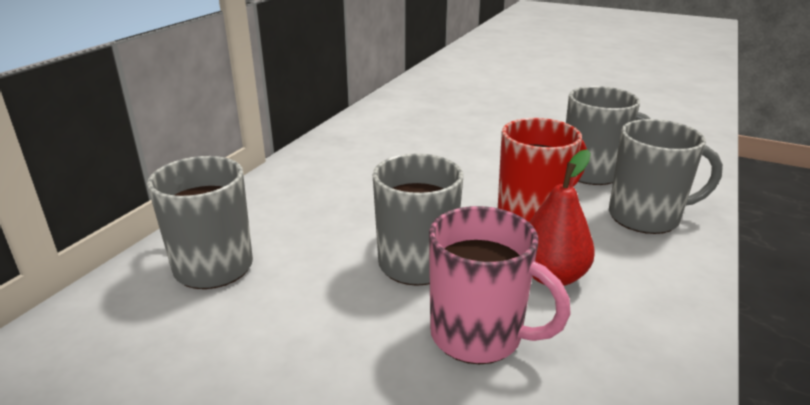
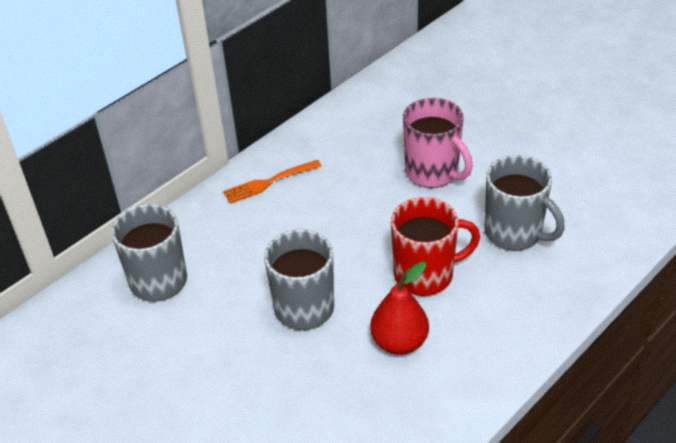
camera: 20 degrees right, 15 degrees up
pink mug [429,206,571,364] -> pink mug moved to [403,98,473,188]
grey mug [609,119,723,234] -> none
none -> orange fork [223,160,322,204]

